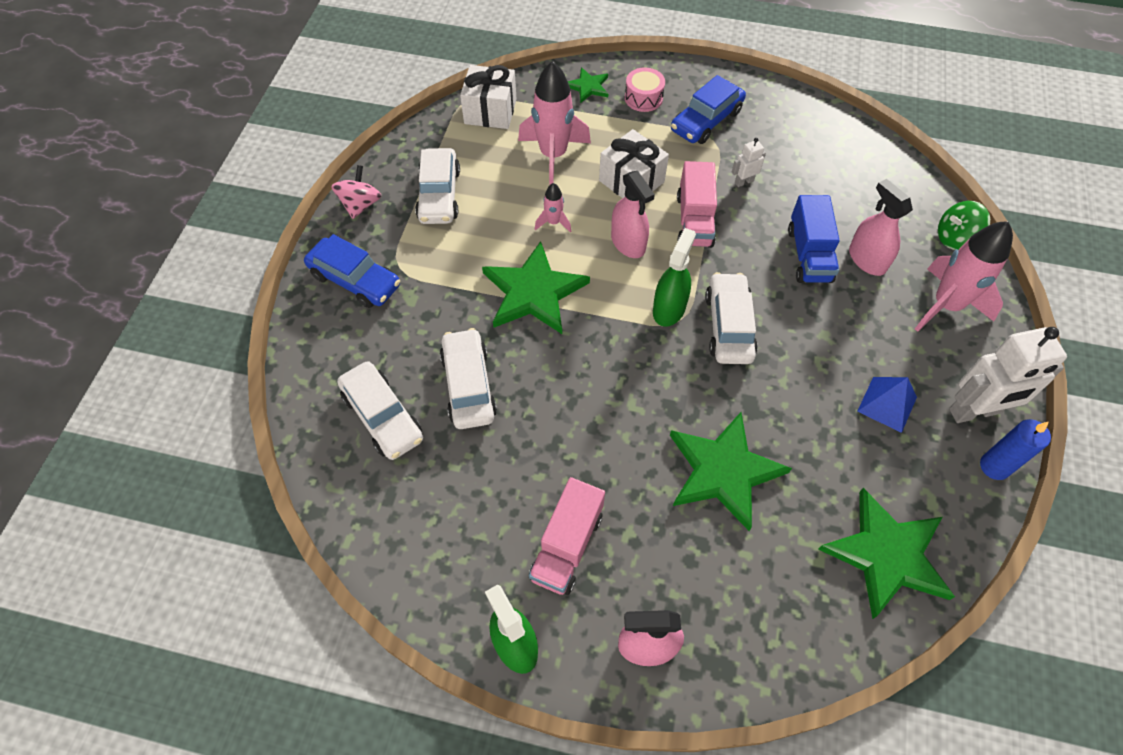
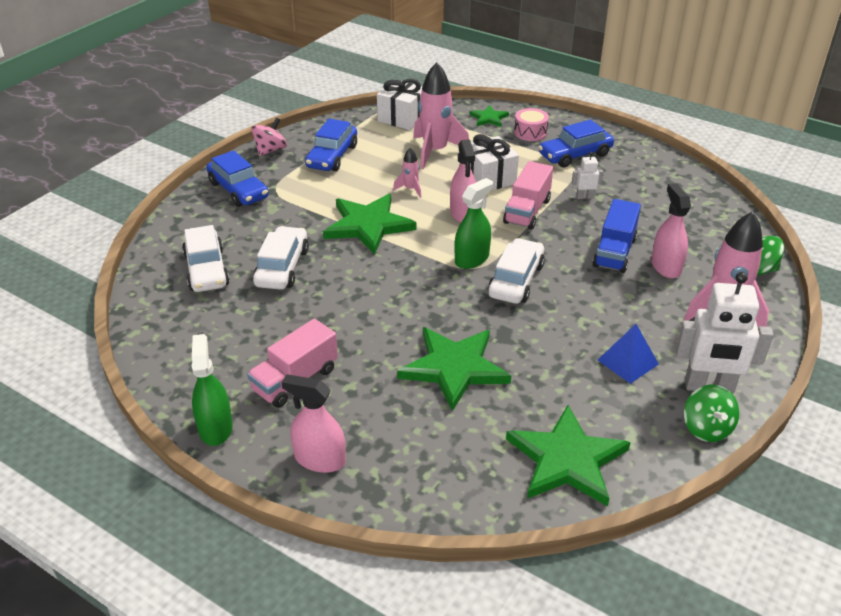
camera: 20 degrees right, 20 degrees down
white car [415,148,460,224] -> blue car [305,119,357,171]
blue candle [980,419,1051,480] -> green spinning top [684,385,739,442]

